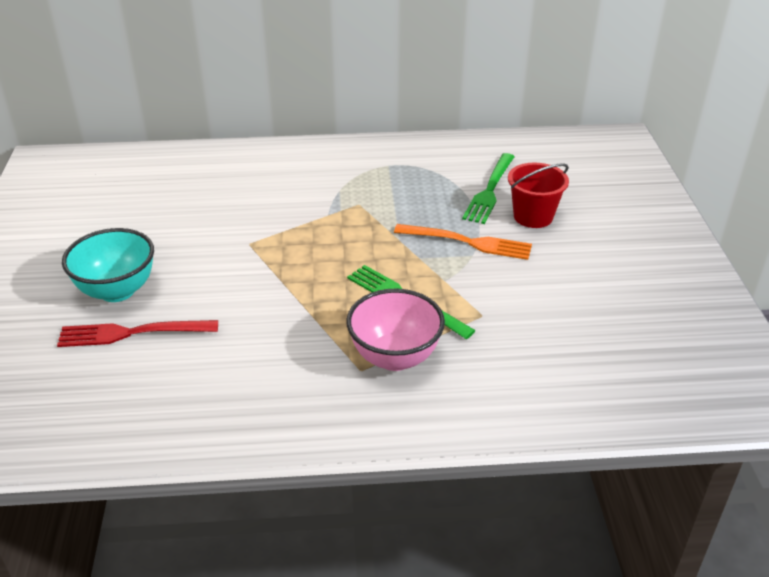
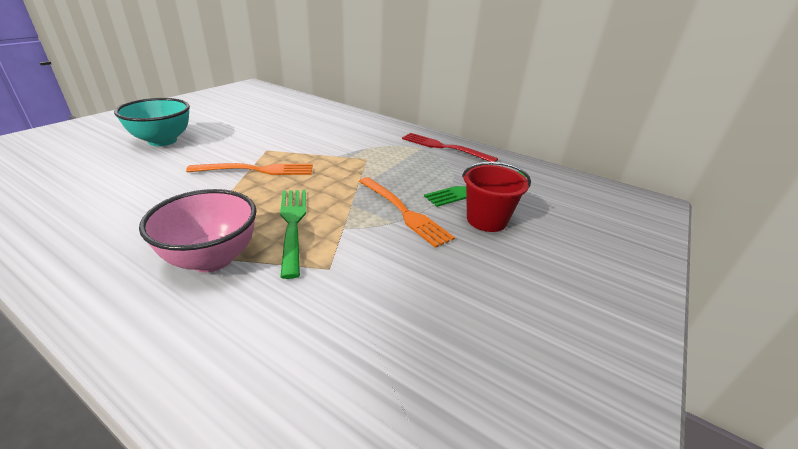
camera: 35 degrees right, 5 degrees down
red fork [57,320,218,347] -> red fork moved to [402,133,498,162]
none -> orange fork [186,163,312,175]

